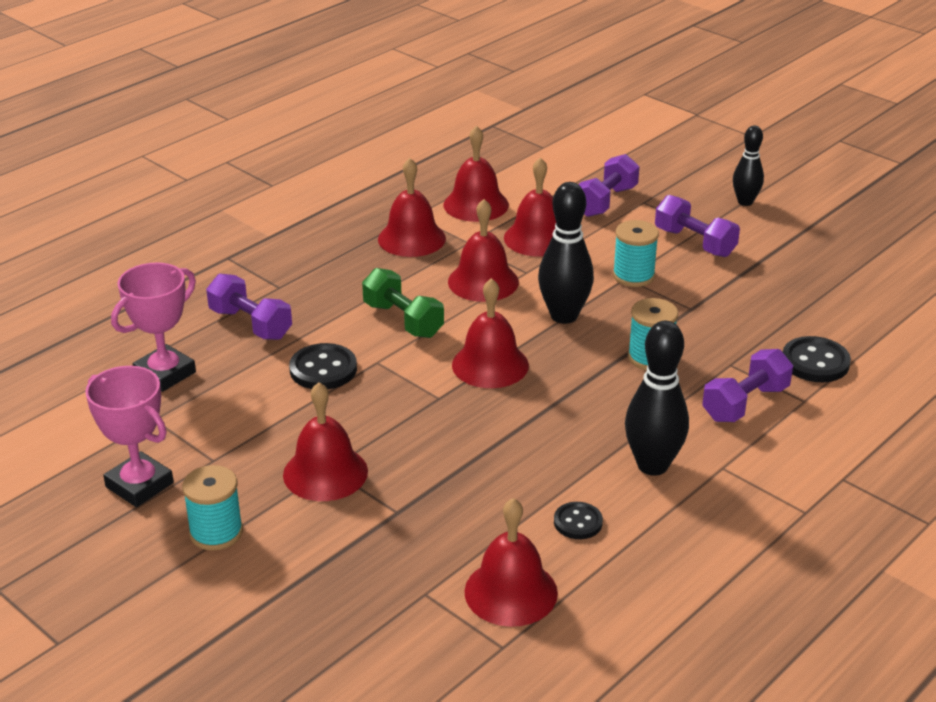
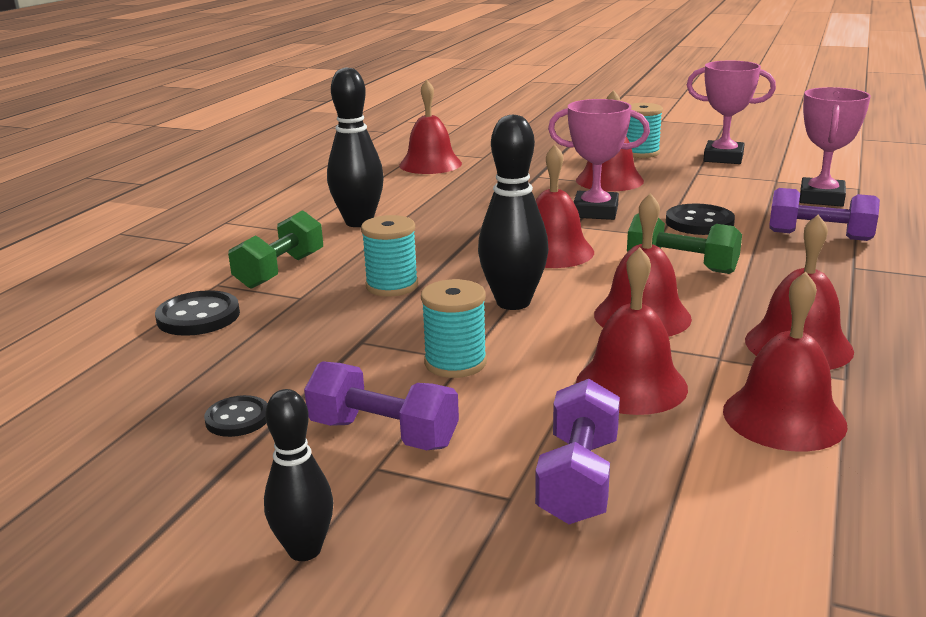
camera: 160 degrees right, 10 degrees down
black button [554,502,603,539] -> black button moved to [204,395,268,437]
purple dumbbell [702,349,793,422] -> green dumbbell [228,210,323,289]
none -> pink trophy [548,99,650,220]

